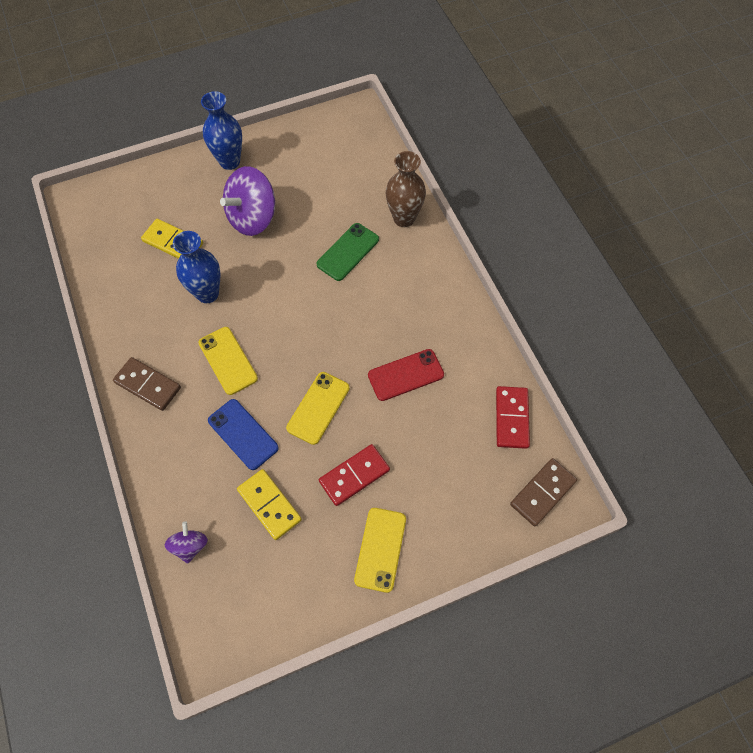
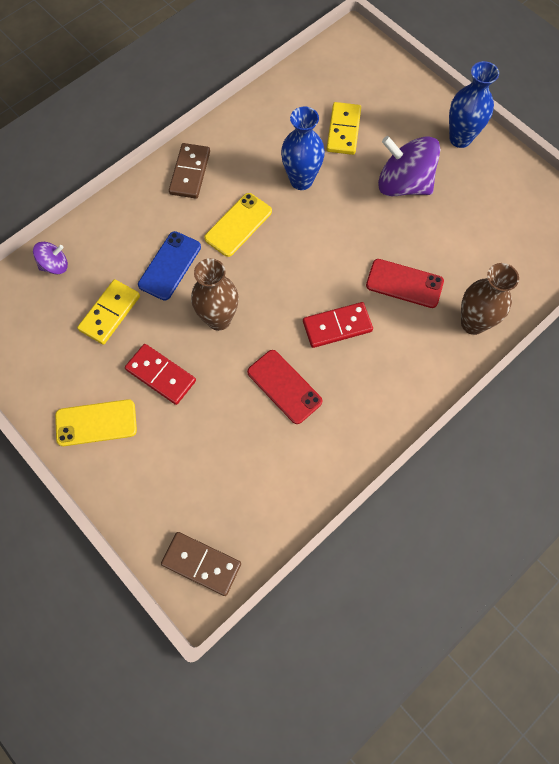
camera: 70 degrees right, 5 degrees up
yellow phone [286,372,350,445] -> brown vase [191,258,238,331]
green phone [317,223,379,281] -> red phone [366,259,444,308]
red domino [496,386,530,449] -> red domino moved to [303,302,373,348]

